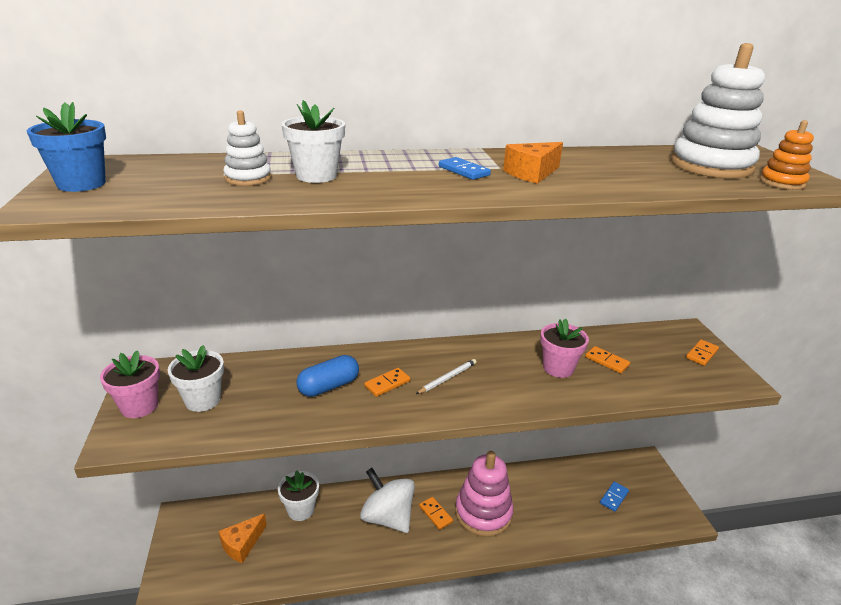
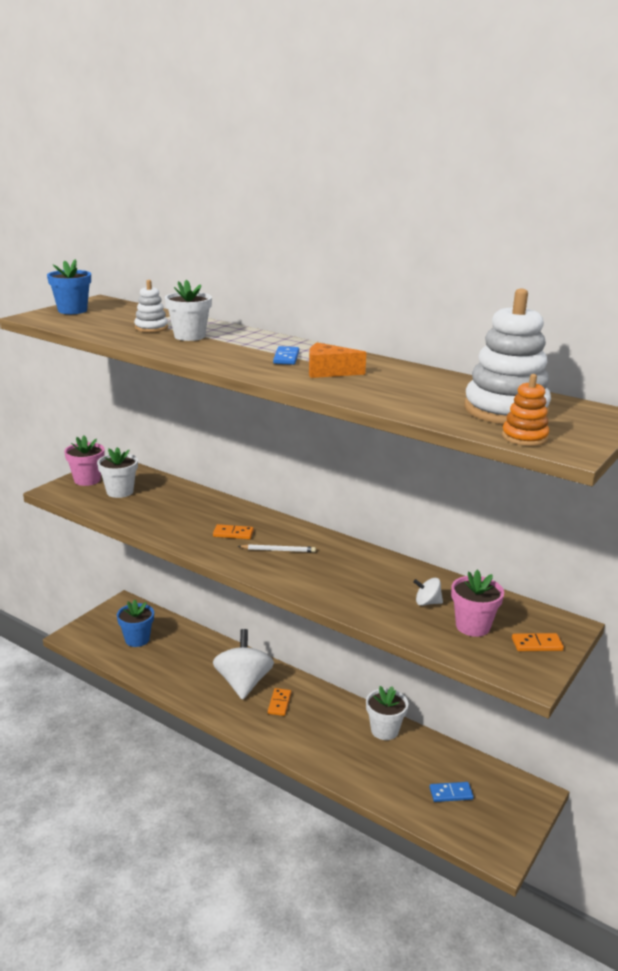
camera: 45 degrees right, 5 degrees down
orange cheese [219,513,267,563] -> blue flower pot [117,599,154,647]
white flower pot [278,471,319,521] -> white flower pot moved to [366,686,408,740]
blue capsule [297,355,359,397] -> none
pink stacking toy [455,451,514,537] -> none
pink flower pot [540,318,589,378] -> pink flower pot moved to [451,570,504,637]
orange domino [585,346,630,373] -> white spinning top [413,578,443,606]

